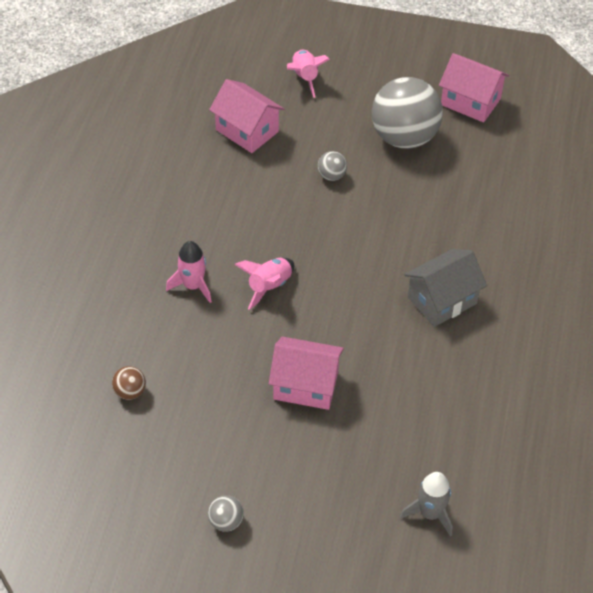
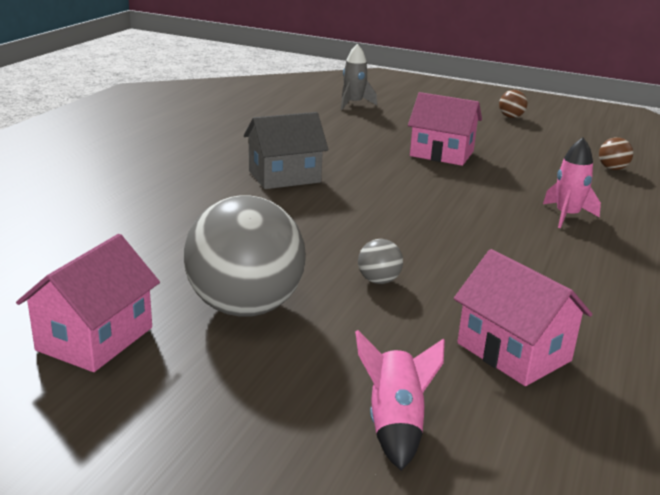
camera: 170 degrees left, 25 degrees down
grey ball [208,495,244,532] -> brown ball [499,90,527,118]
pink rocket [235,258,294,310] -> none
pink house [439,53,509,122] -> pink house turned 75 degrees clockwise [16,234,160,372]

